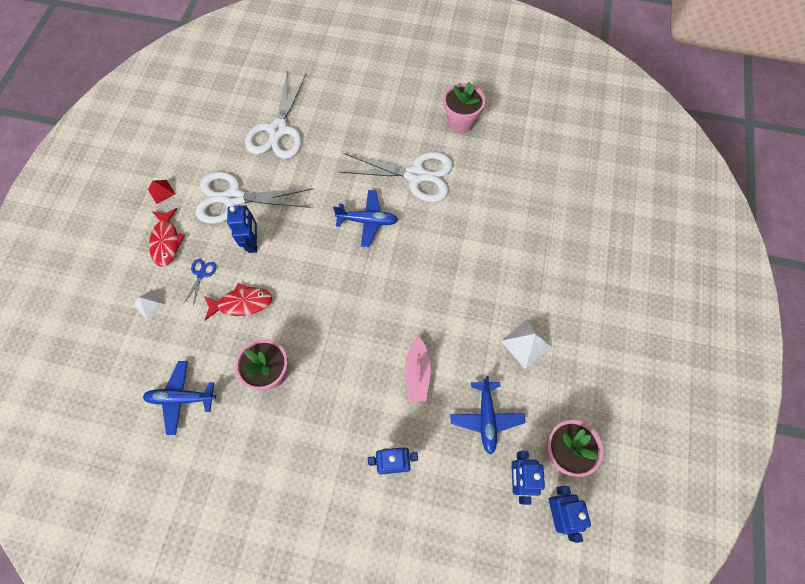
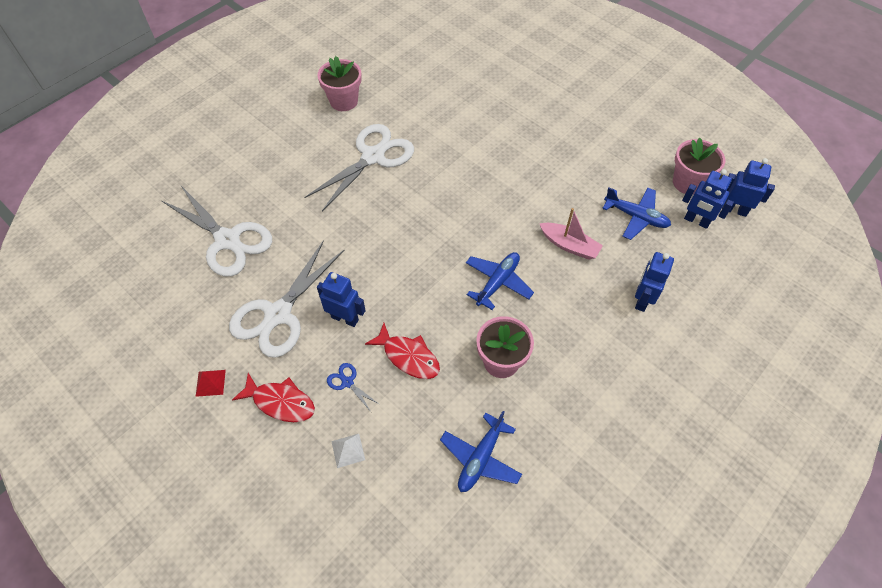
camera: 60 degrees left, 10 degrees down
red fish [204,283,272,321] -> red fish turned 105 degrees clockwise [365,323,440,379]
blue plane [333,190,398,247] -> blue plane moved to [466,252,534,310]
white pyramid [501,320,552,369] -> none

